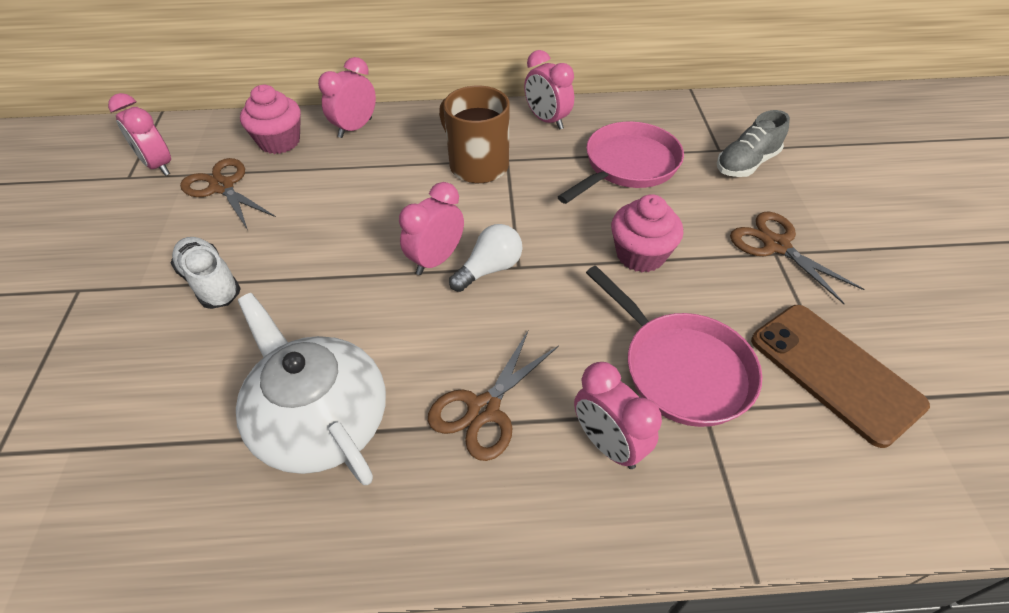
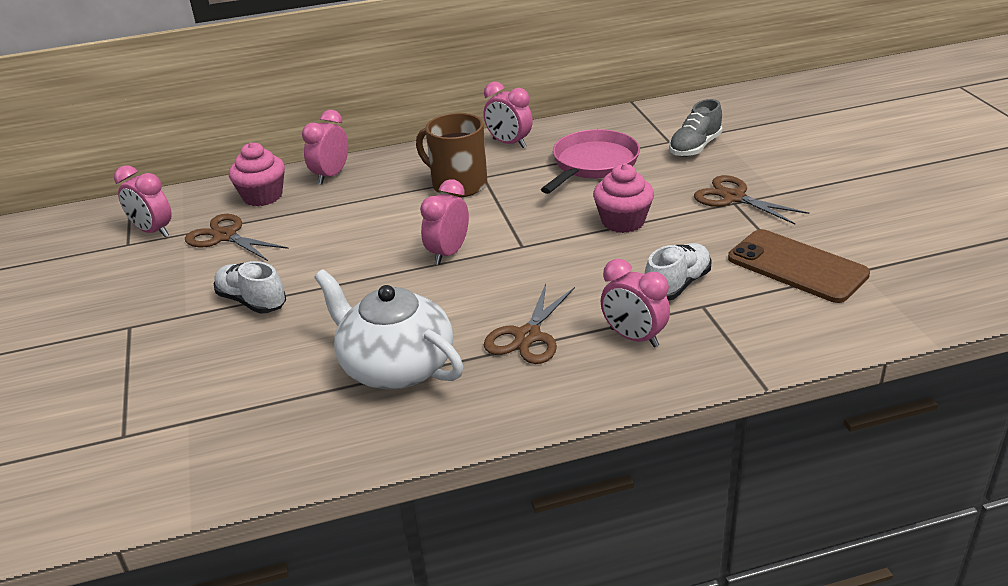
camera: 10 degrees left, 15 degrees down
white light bulb [449,224,522,292] -> none
pink pan [586,266,763,427] -> white shoe [645,243,712,301]

